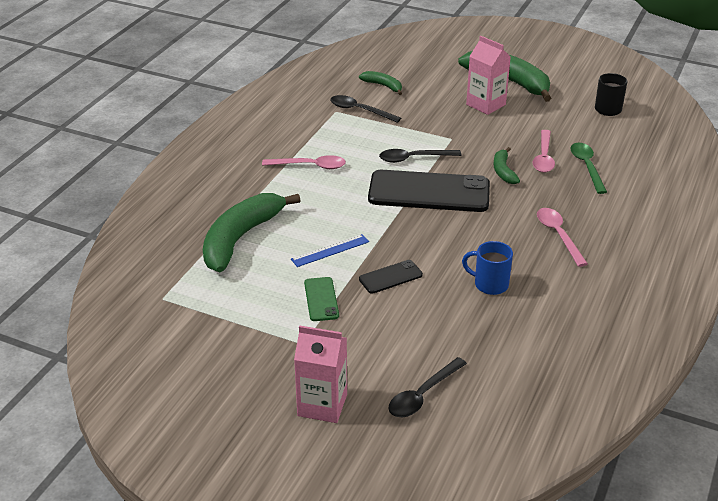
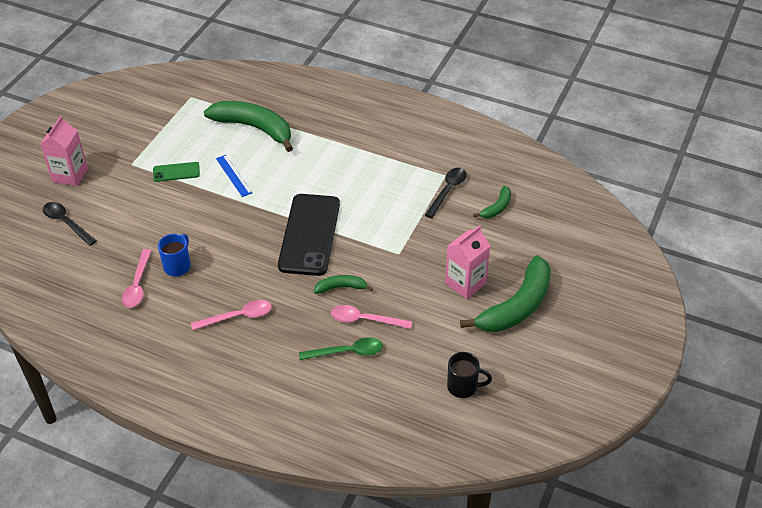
camera: 90 degrees right, 10 degrees up
pink spoon [262,155,346,169] -> pink spoon moved to [121,249,152,308]
black phone [359,260,423,294] -> none
black spoon [379,149,462,163] -> none

